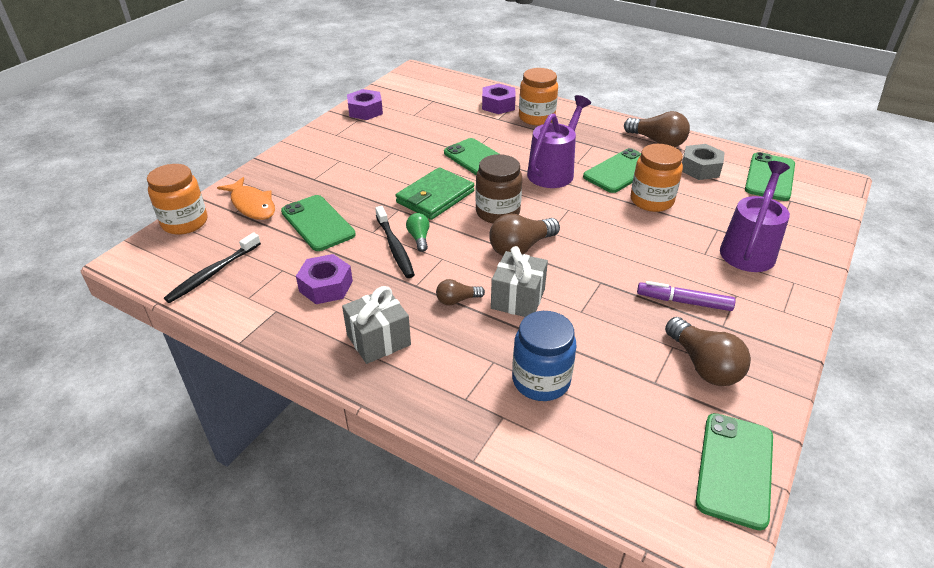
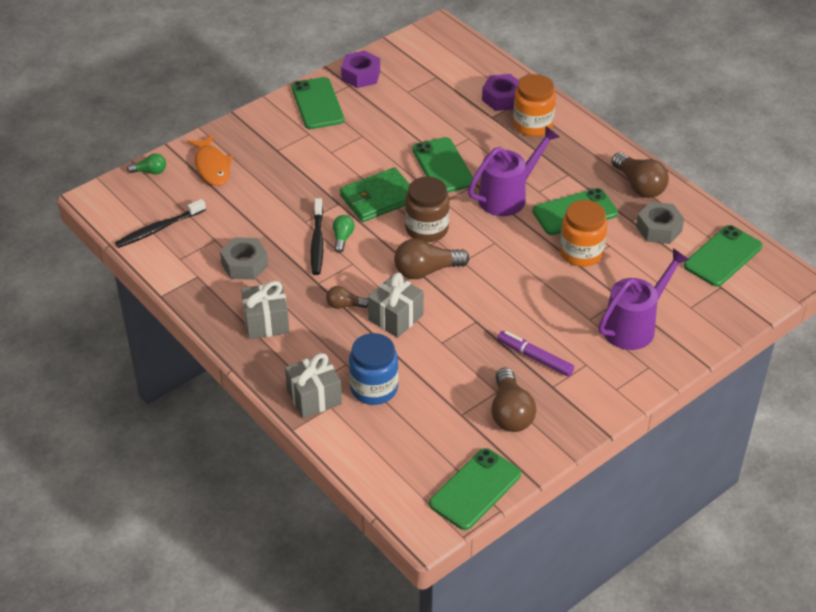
camera: 20 degrees right, 5 degrees up
orange jar [147,164,207,235] -> green light bulb [127,153,166,174]
green phone [281,195,356,251] -> green phone moved to [291,77,344,129]
purple nut [296,254,353,304] -> grey nut [220,237,268,280]
none -> grey gift [285,353,342,418]

